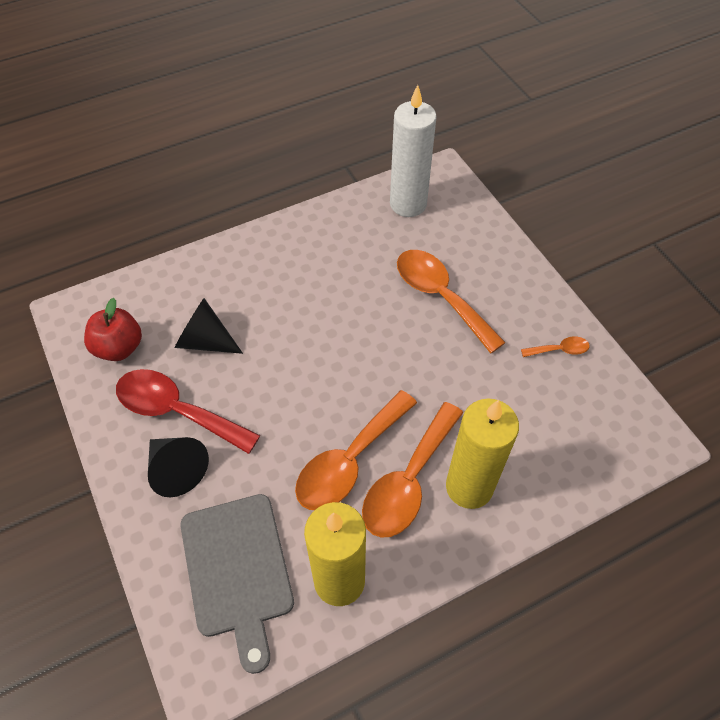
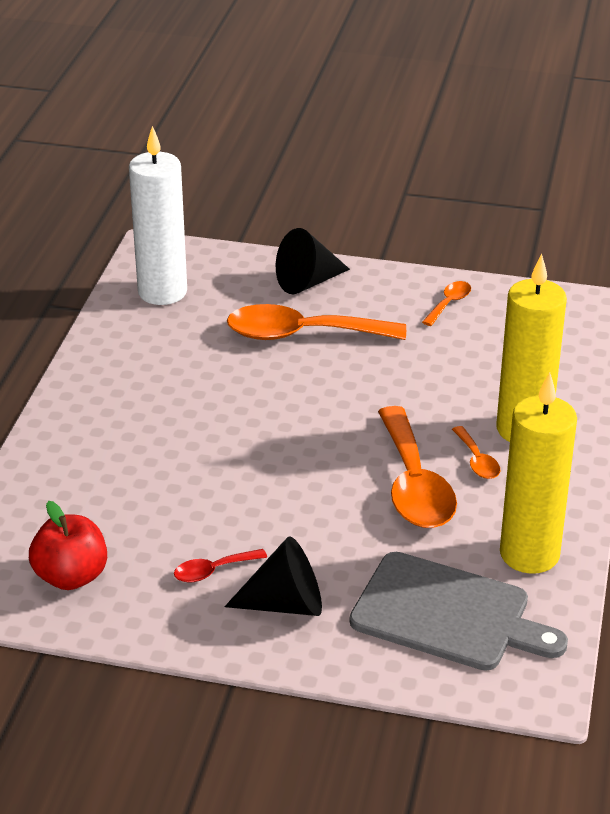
camera: 50 degrees left, 20 degrees down
red spoon [116,369,260,454] -> red spoon [174,549,267,583], size x0.46
black cone [174,298,243,354] -> black cone moved to [276,228,350,294]
orange spoon [362,402,463,538] -> orange spoon [452,426,500,479], size x0.46

